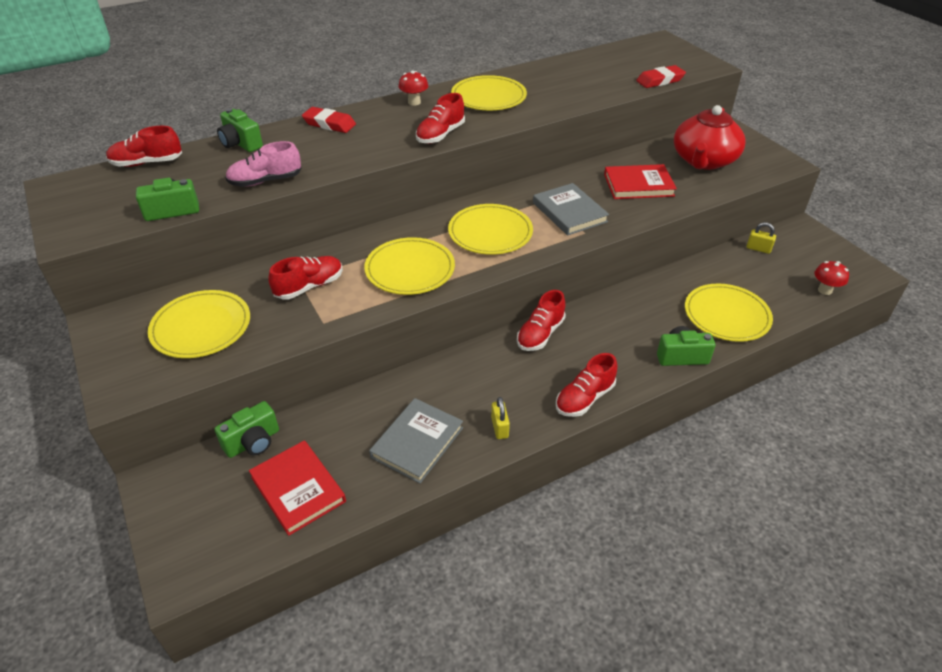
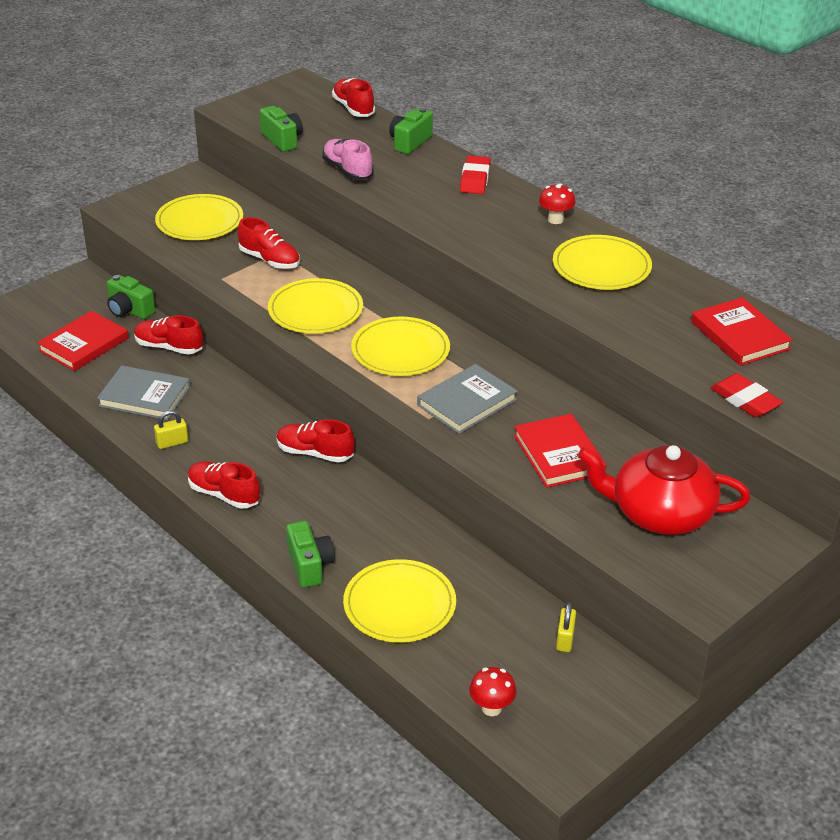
camera: 75 degrees right, 5 degrees down
red shoe [416,93,465,144] -> red shoe moved to [134,315,203,354]
none -> red book [691,297,793,366]

